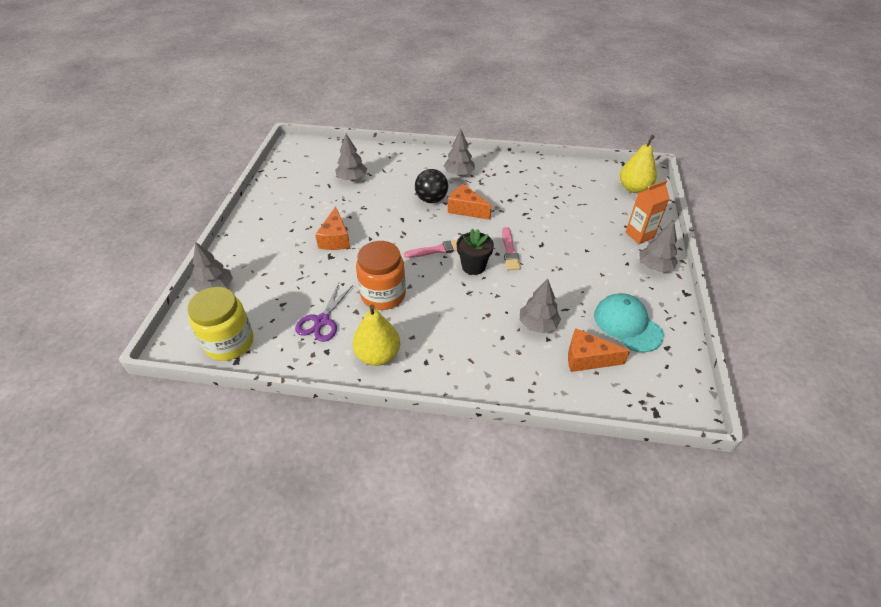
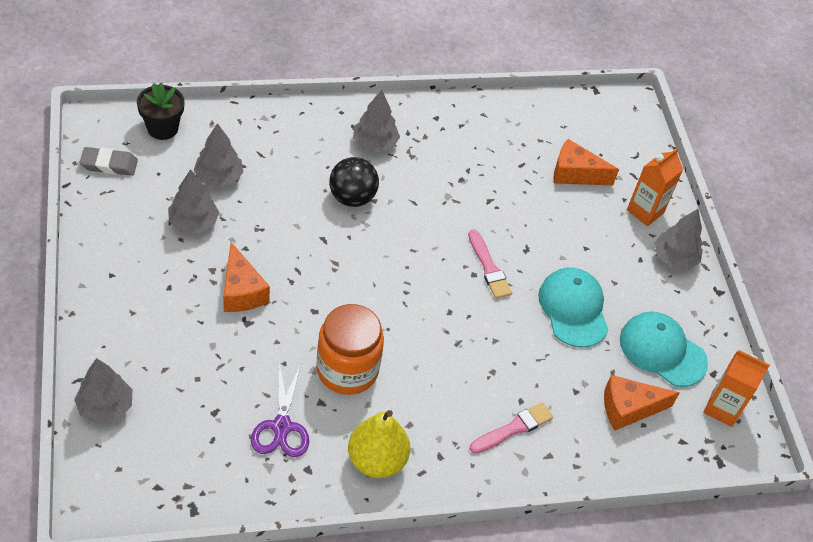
camera: 25 degrees left, 5 degrees up
yellow jar [187,287,254,361] -> none
pink brush [404,240,457,258] -> pink brush moved to [470,402,553,454]
orange cheese [448,184,492,220] -> orange cheese moved to [554,139,619,185]
black flower pot [457,229,494,275] -> black flower pot moved to [137,83,185,140]
grey tree [520,279,561,333] -> grey tree moved to [168,169,219,233]
yellow pear [620,135,657,193] -> none
none -> grey eraser [80,147,138,176]
none -> turquoise cap [538,268,608,348]
none -> orange carton [703,350,770,427]

